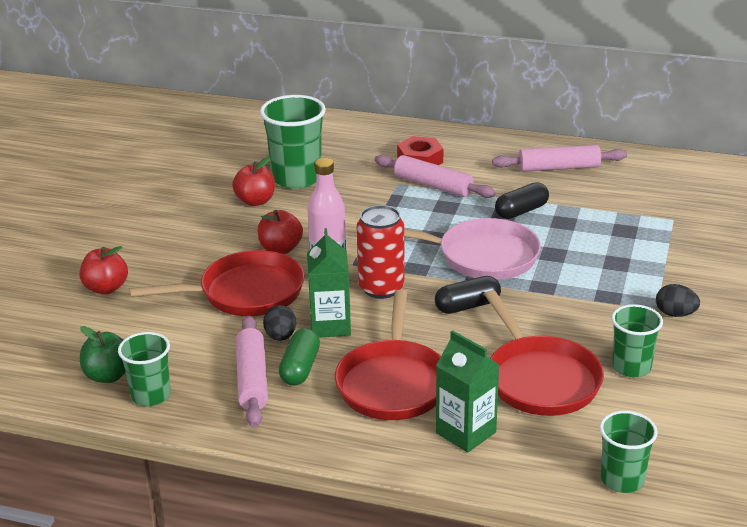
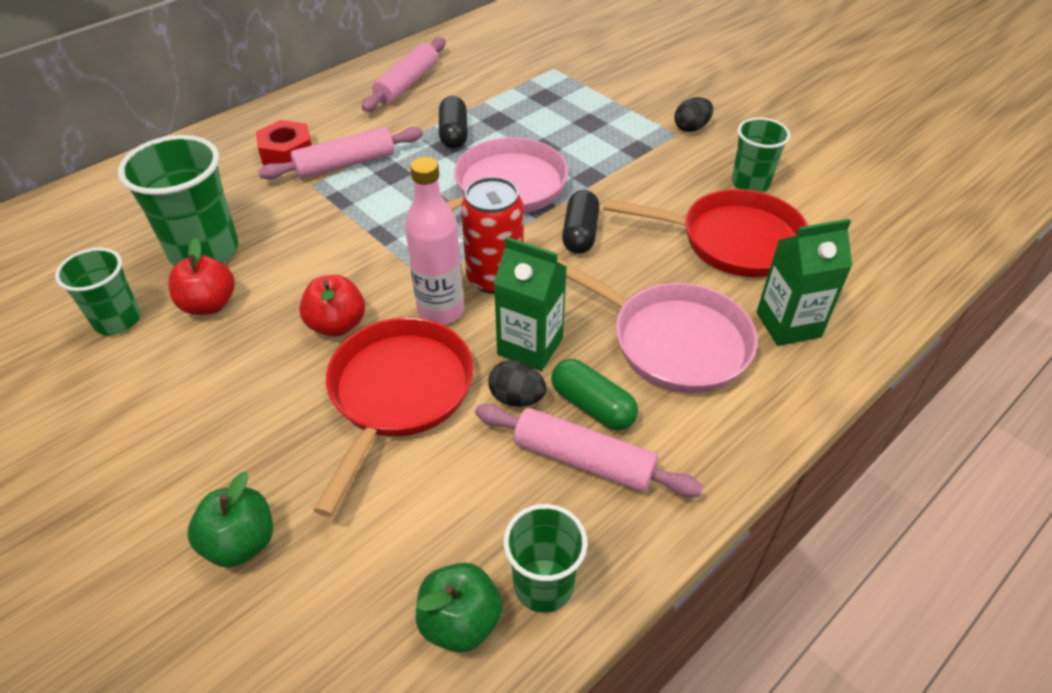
camera: 60 degrees left, 15 degrees up
red apple [79,246,128,294] -> green apple [187,472,273,568]
red pan [335,290,441,420] -> pink pan [557,258,758,393]
green cup [600,411,658,493] -> green cup moved to [55,247,141,335]

